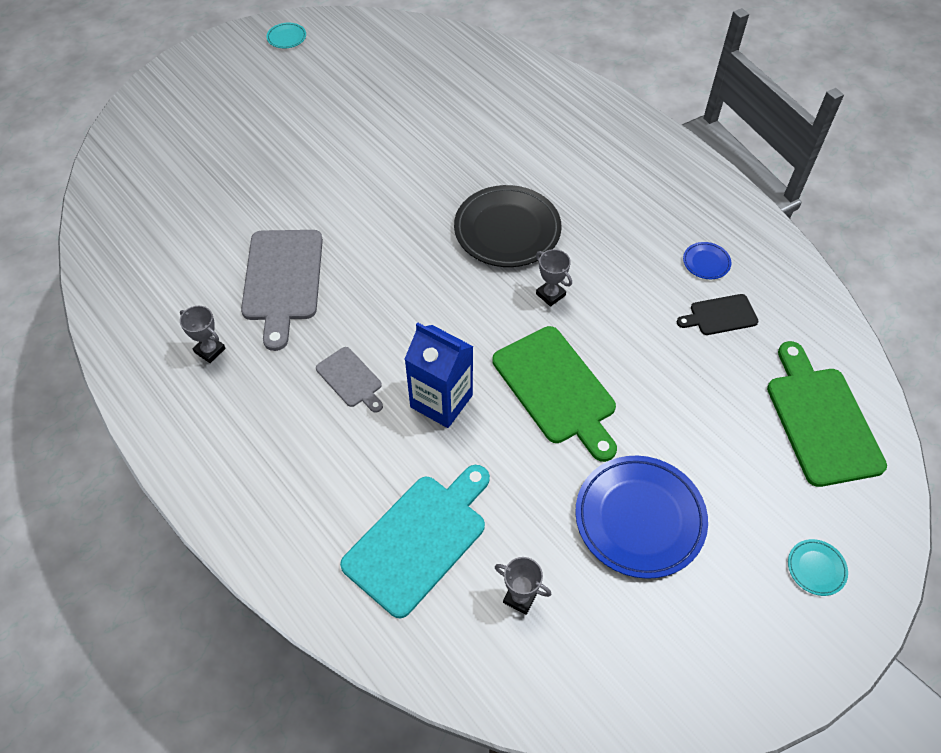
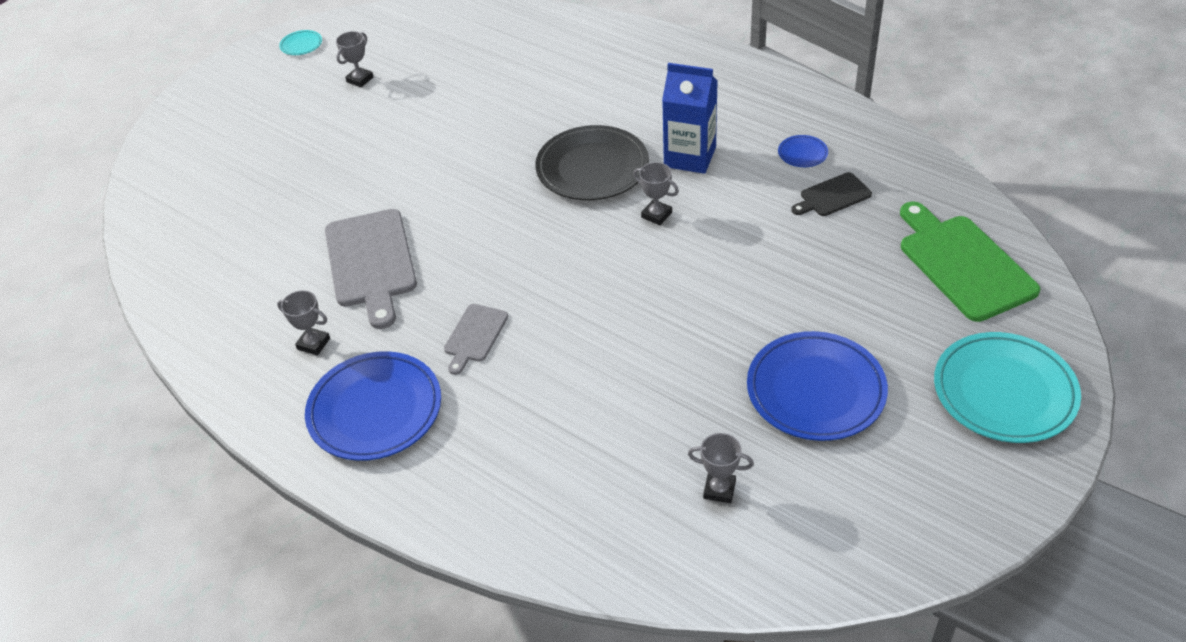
camera: 10 degrees left, 10 degrees down
grey cutting board [316,347,383,413] -> grey cutting board turned 75 degrees clockwise [444,304,508,375]
turquoise cutting board [340,465,490,618] -> none
blue carton [405,322,474,428] -> blue carton moved to [662,63,718,174]
green cutting board [492,326,617,462] -> none
turquoise plate [788,539,848,596] -> turquoise plate [934,332,1081,443], size x2.29
none -> blue plate [305,351,441,461]
none -> grey trophy [336,31,373,87]

